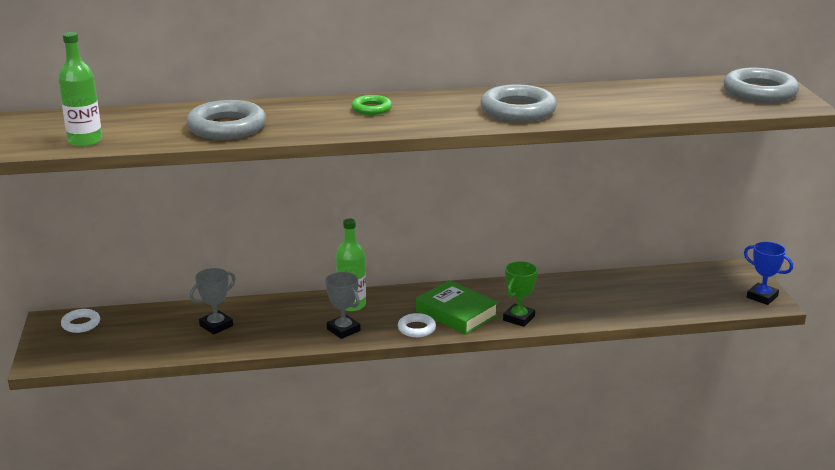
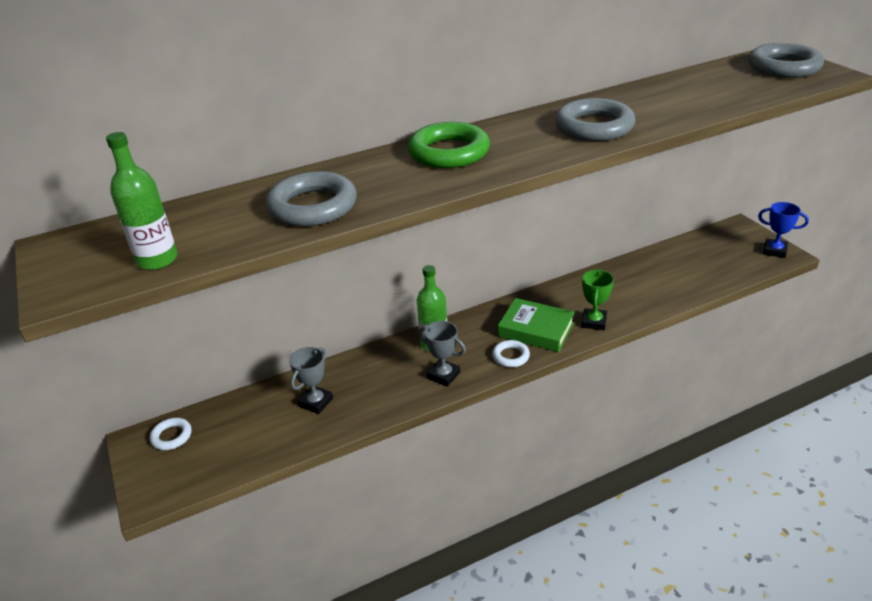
camera: 15 degrees left, 10 degrees up
green ring [351,95,392,115] -> green ring [408,122,490,168], size x1.87

